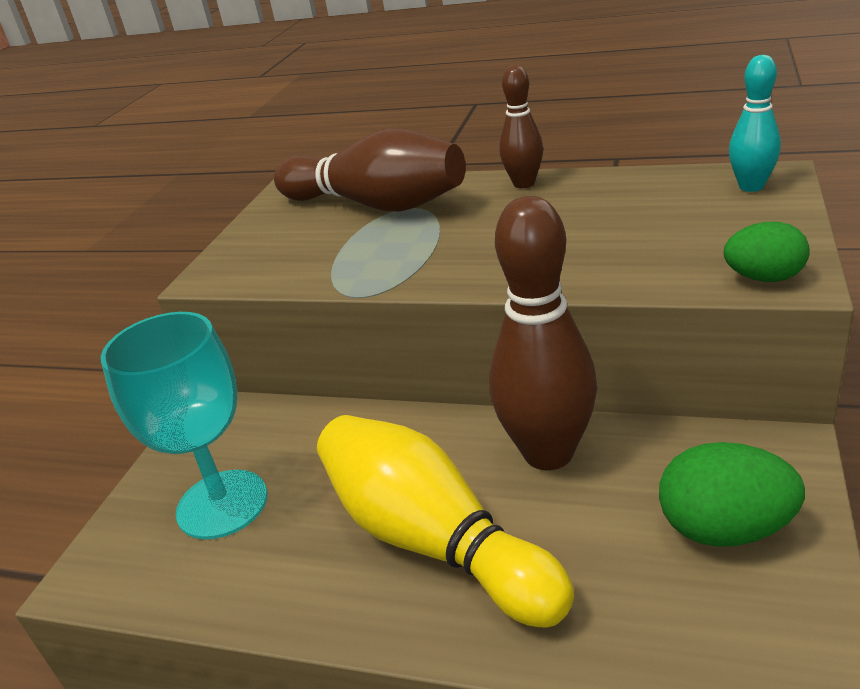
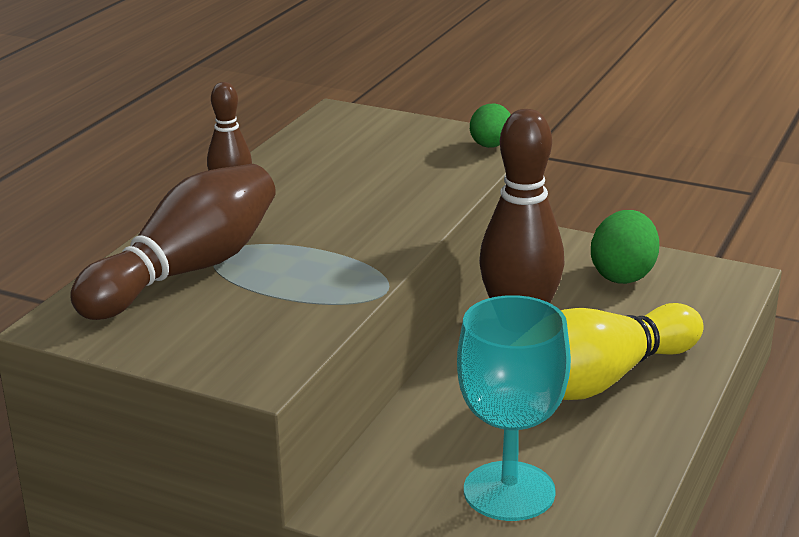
camera: 85 degrees left, 5 degrees down
turquoise bowling pin [729,55,781,192] -> none

